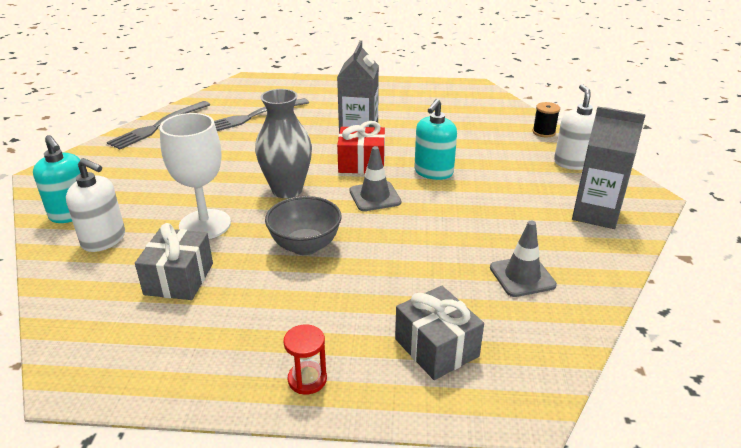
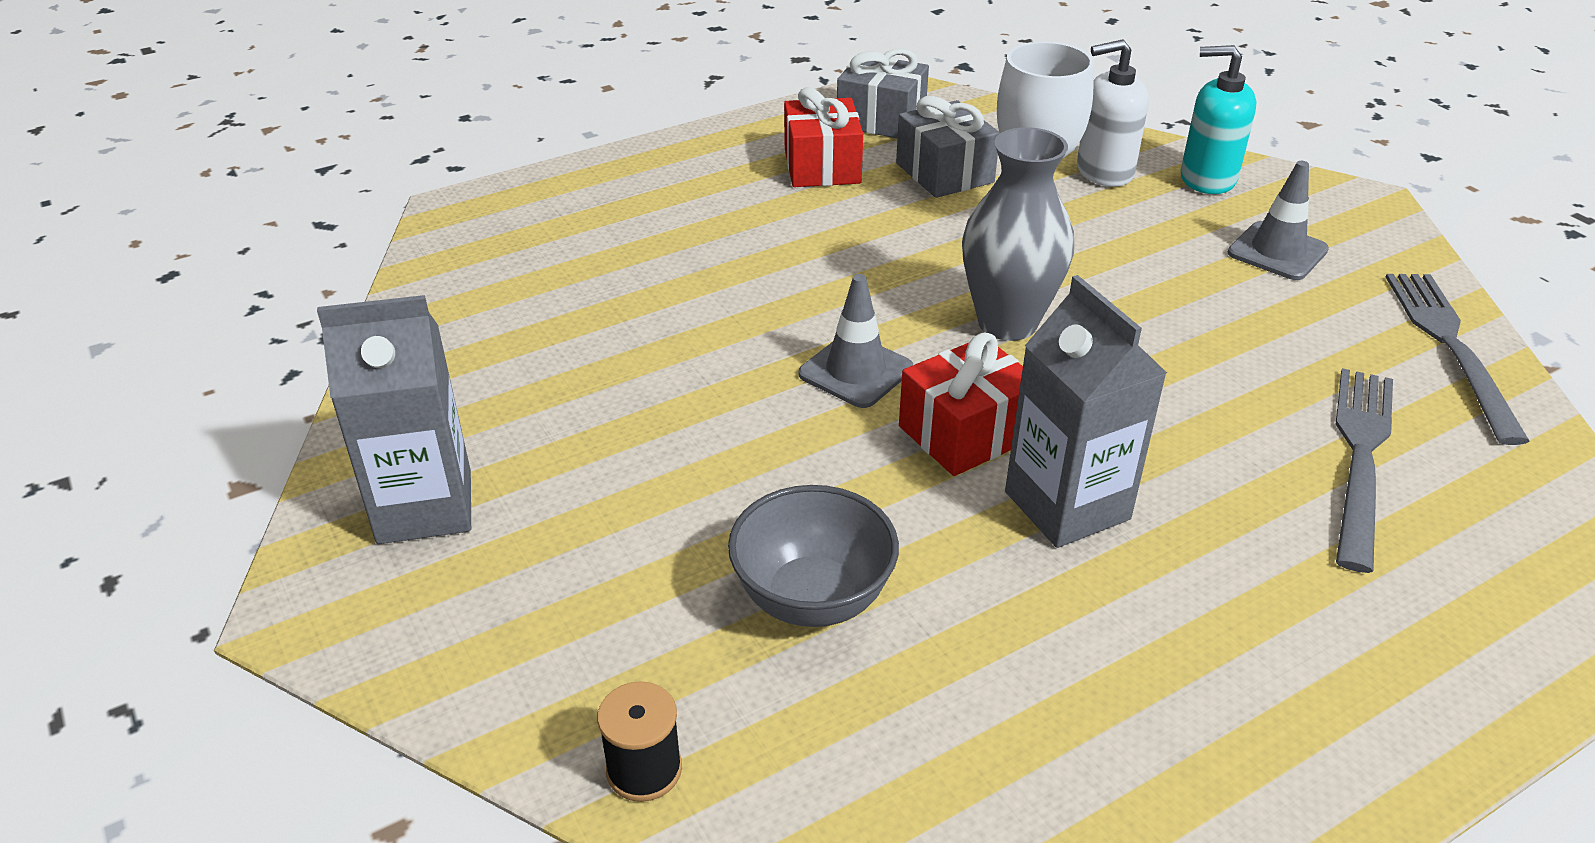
camera: 145 degrees right, 5 degrees up
grey bowl [265,196,342,255] -> grey bowl moved to [728,485,899,627]
red hourglass [283,324,327,395] -> none
grey gift [395,286,484,380] -> grey gift moved to [837,48,929,138]
turquoise soap dispenser [414,99,457,180] -> none
grey traffic cone [490,221,557,297] -> grey traffic cone moved to [1228,161,1329,280]
white soap dispenser [554,84,596,170] -> none
none -> red gift [784,87,863,187]

